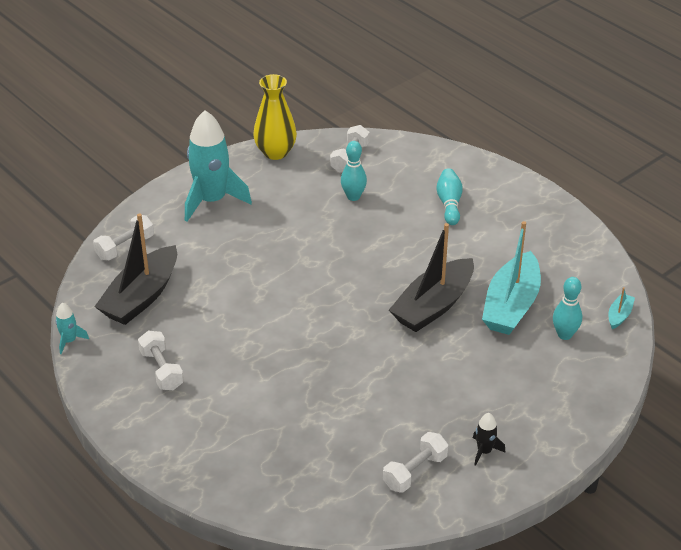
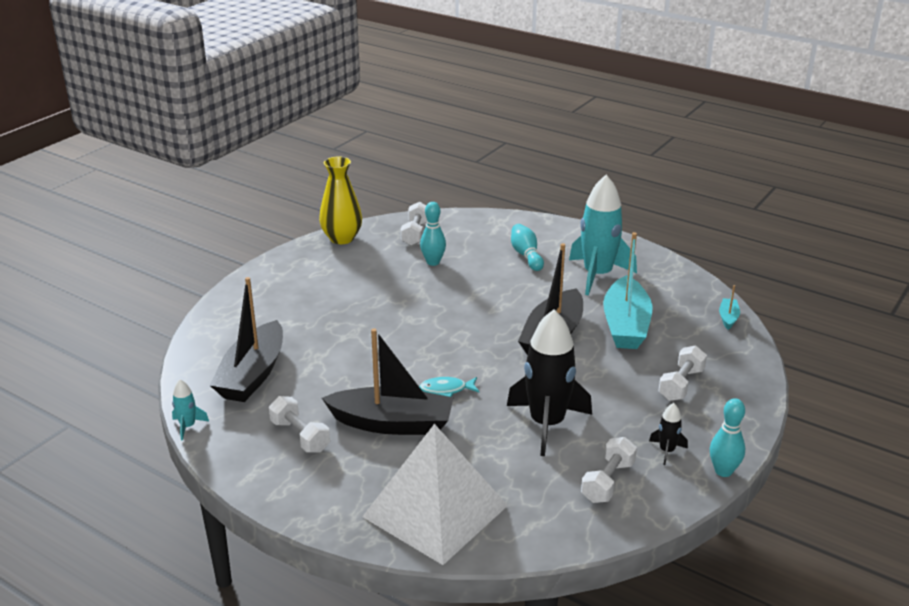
camera: 15 degrees left, 10 degrees down
white dumbbell [93,215,154,261] -> white dumbbell moved to [658,346,707,401]
turquoise rocket [185,110,252,222] -> turquoise rocket moved to [569,175,637,296]
turquoise bowling pin [553,277,582,340] -> turquoise bowling pin moved to [710,398,745,477]
none -> black boat [322,328,453,435]
none -> white pyramid [362,424,508,565]
none -> turquoise fish [419,377,480,397]
none -> black rocket [507,310,592,456]

